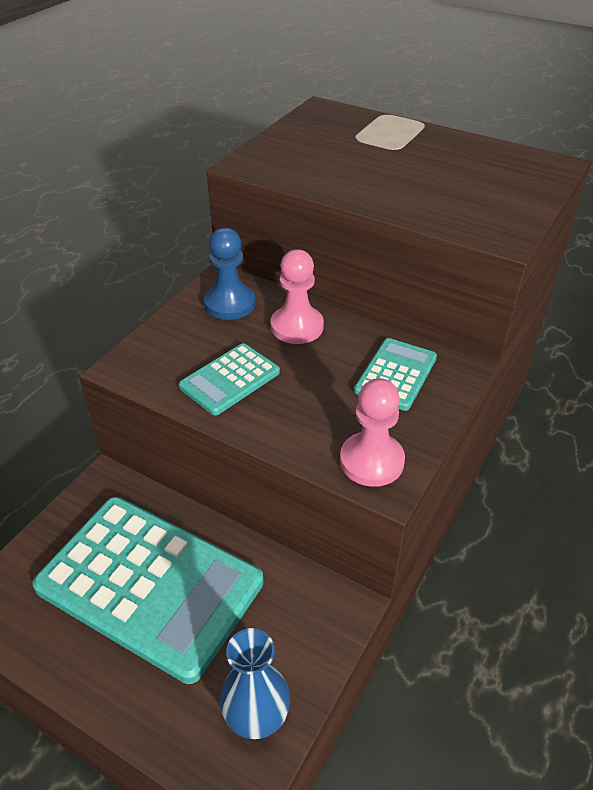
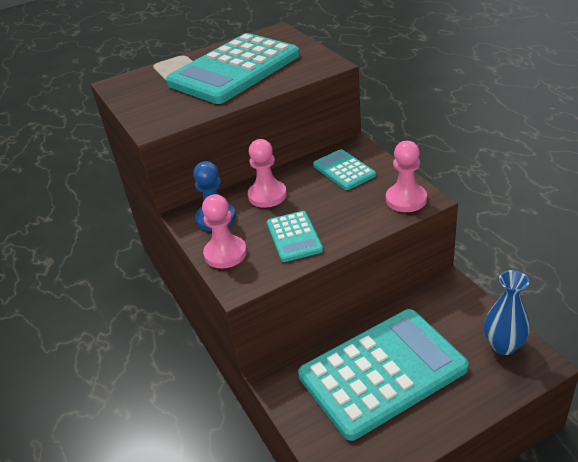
camera: 55 degrees left, 5 degrees down
none -> turquoise calculator [166,33,300,104]
none -> pink pawn [202,194,247,268]

